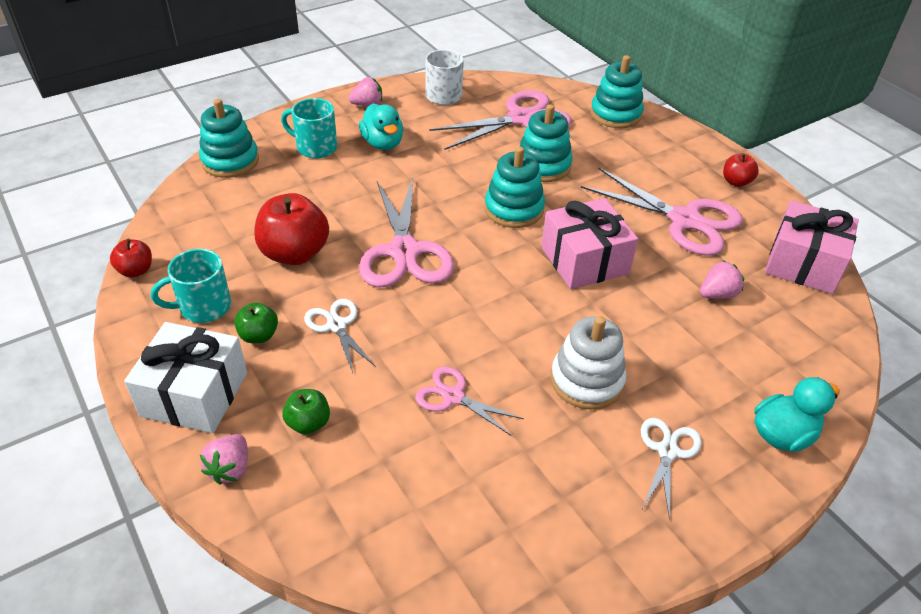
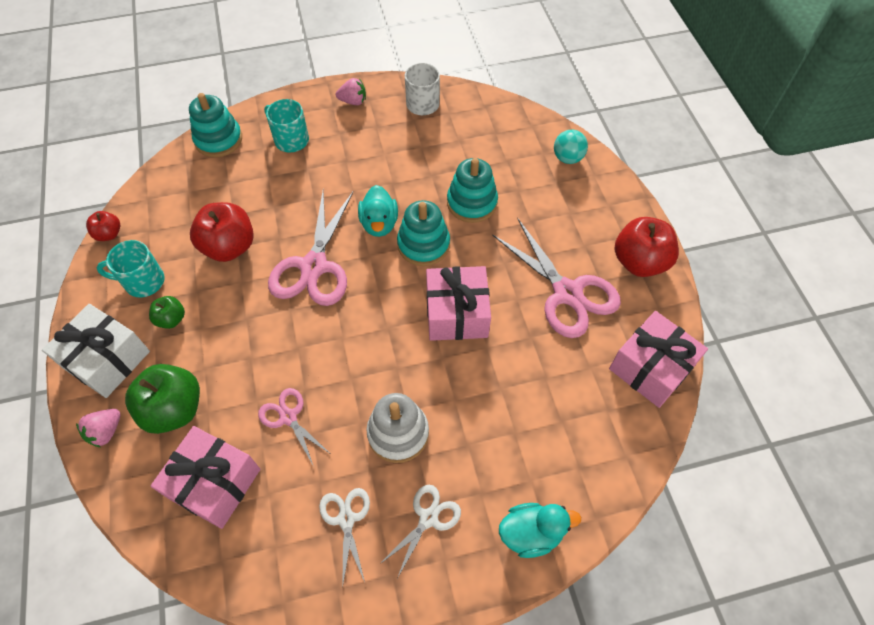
camera: 20 degrees right, 15 degrees up
green apple [282,389,330,434] -> green apple [125,364,200,434], size x1.90
white scissors [304,299,376,373] -> white scissors moved to [319,488,370,588]
turquoise duck [359,103,403,150] -> turquoise duck moved to [358,185,398,237]
pink scissors [429,90,572,150] -> none
turquoise stacking toy [590,55,644,128] -> turquoise ball [554,130,588,164]
pink strawberry [700,261,744,299] -> none
red apple [723,153,759,187] -> red apple [615,217,679,277], size x1.90
none -> pink gift [151,426,260,529]

